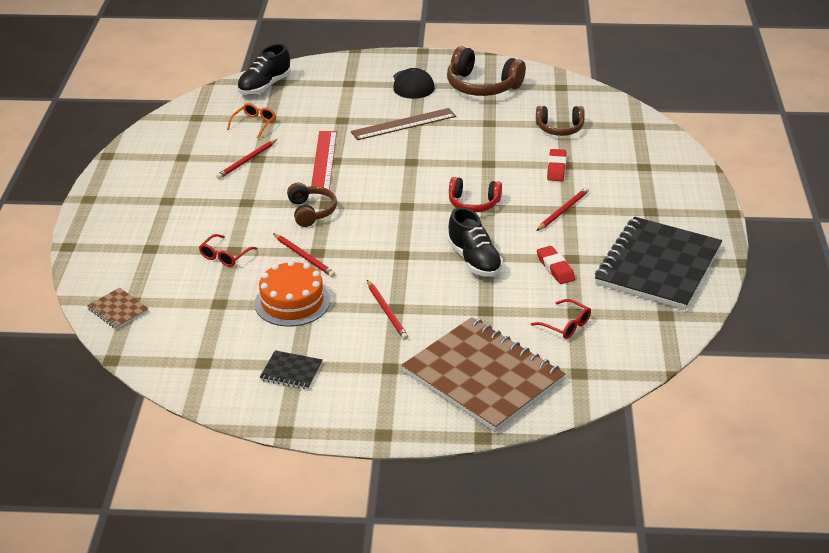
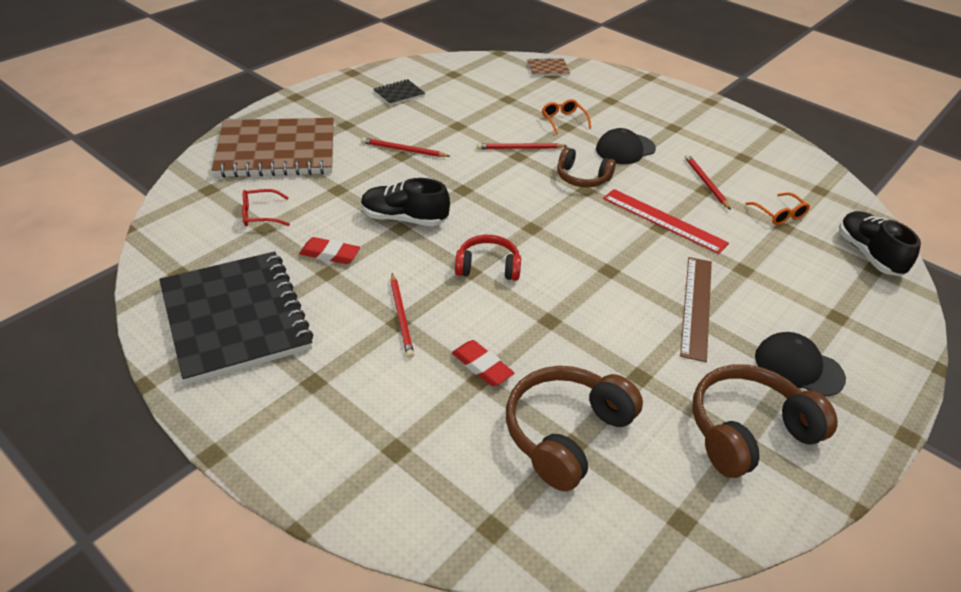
camera: 125 degrees right, 5 degrees up
red glasses [199,234,257,267] -> orange glasses [542,99,591,135]
orange cake [254,260,330,327] -> none
red headphones [449,177,502,212] -> red headphones turned 45 degrees clockwise [455,235,521,281]
brown headphones [536,106,585,136] -> brown headphones [506,366,643,491], size x1.59
none -> black cap [596,128,656,164]

